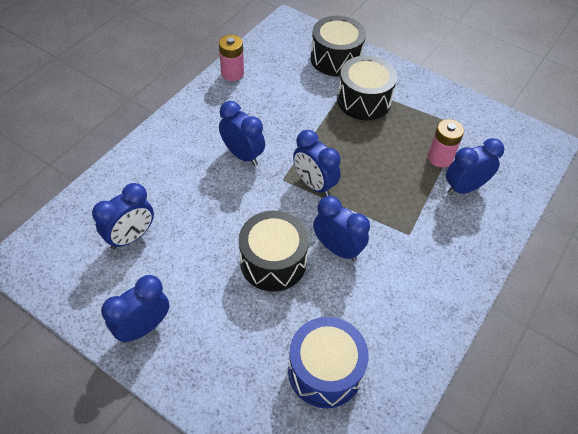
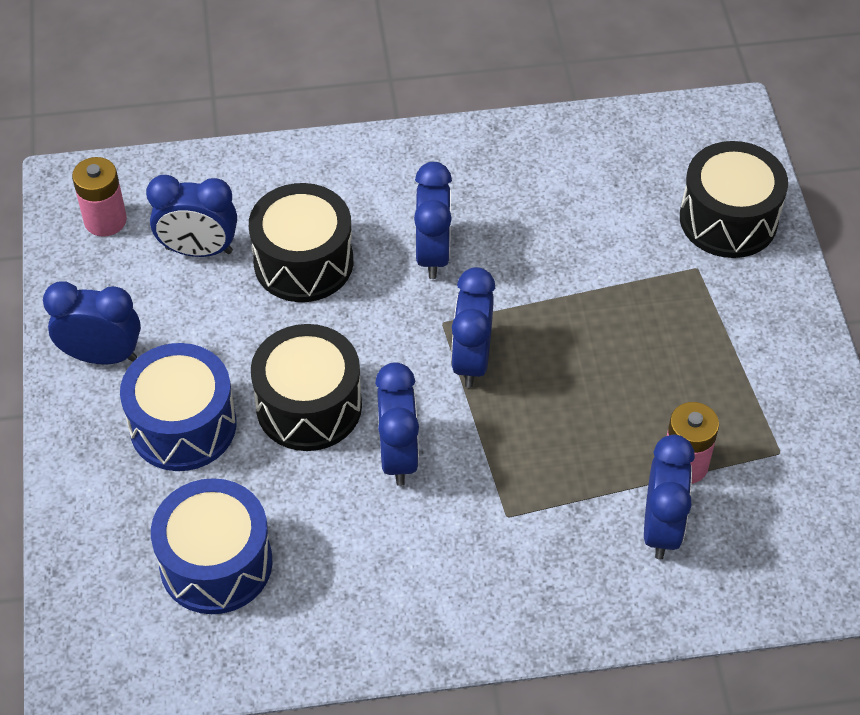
camera: 50 degrees right, 0 degrees up
pink battery [219,35,244,81] -> pink battery moved to [72,157,127,237]
black drum [337,56,397,120] -> black drum moved to [249,183,353,302]
blue clock [446,138,505,195] -> blue clock turned 75 degrees clockwise [644,435,695,560]
none -> blue drum [120,343,236,471]

